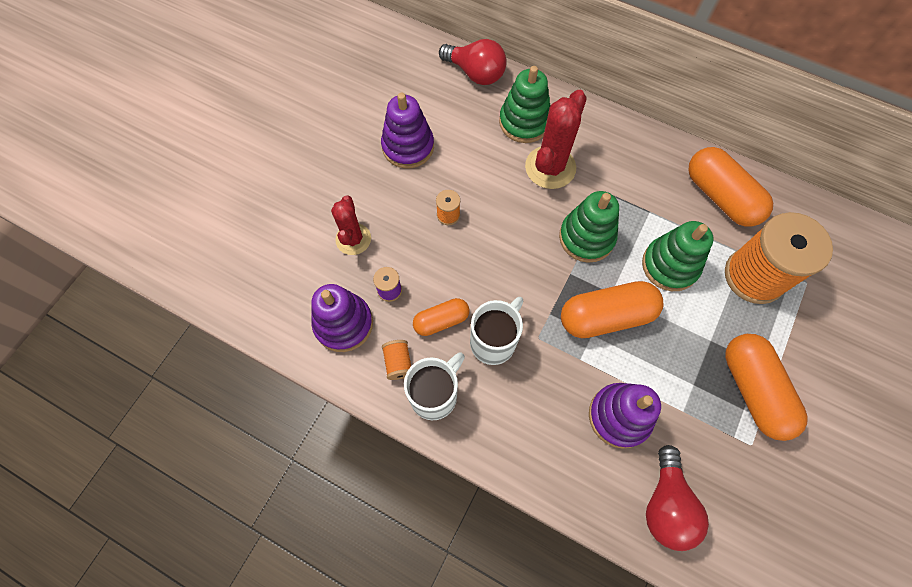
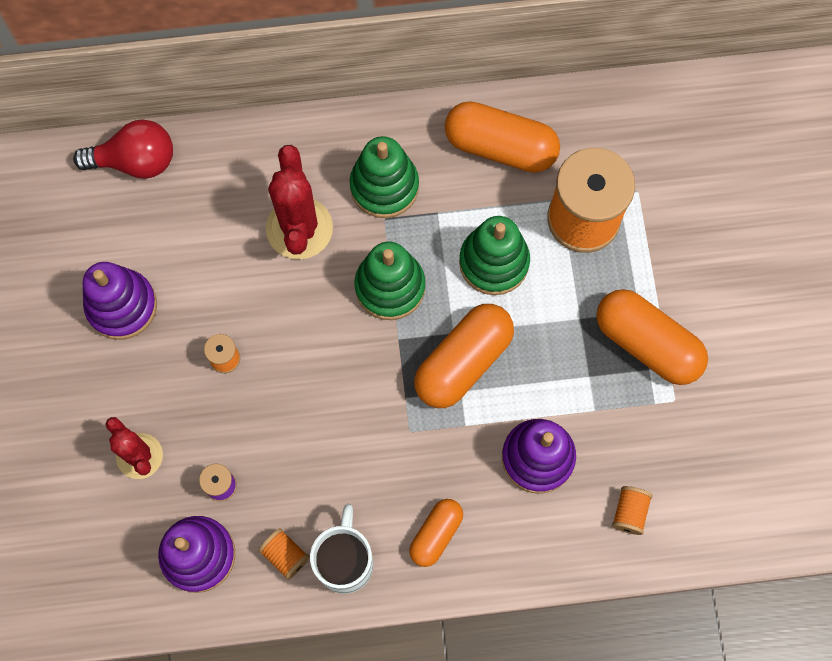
camera: 35 degrees left, 5 degrees up
orange capsule [413,298,469,336] -> orange capsule moved to [409,499,463,567]
white mug [470,297,523,365] -> none
green stacking toy [499,66,551,143] -> green stacking toy moved to [350,136,419,218]
red light bulb [646,445,709,551] -> orange spool [612,486,653,535]

